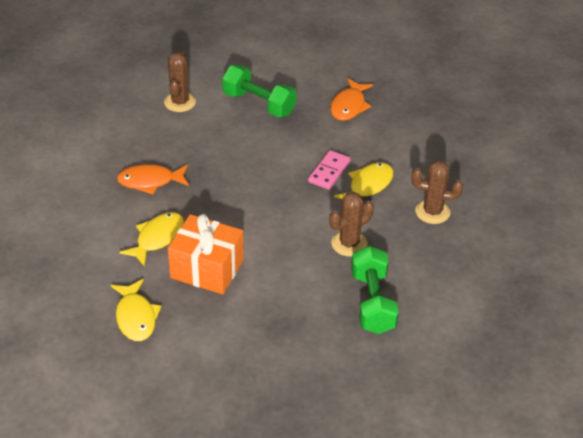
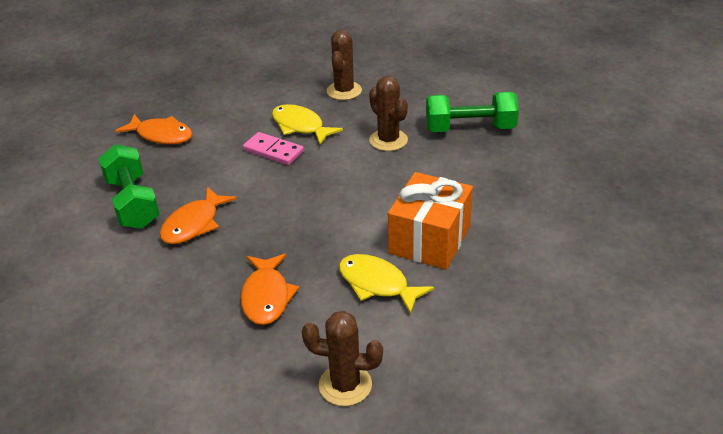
camera: 85 degrees left, 5 degrees down
yellow fish [111,279,161,341] -> none
brown cactus [164,50,196,112] -> brown cactus moved to [302,311,383,406]
green dumbbell [222,65,296,118] -> green dumbbell turned 60 degrees counterclockwise [98,144,159,229]
none -> orange fish [160,187,237,244]

